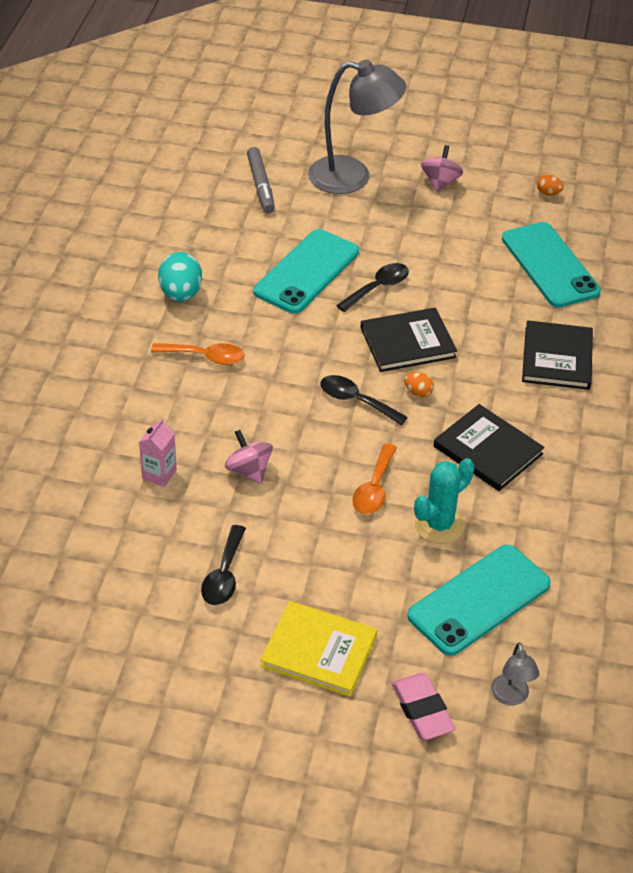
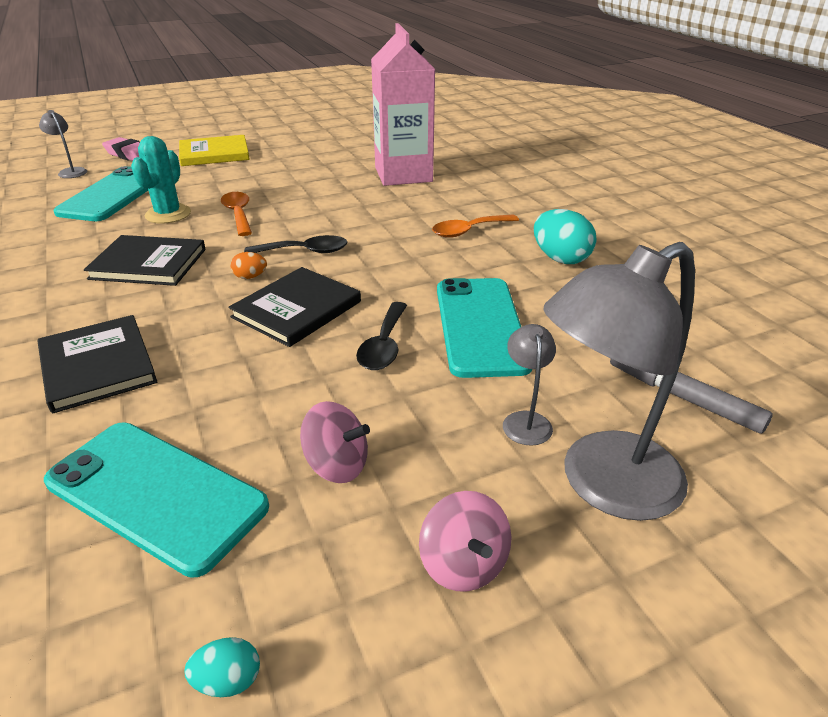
camera: 145 degrees right, 10 degrees down
pink carton [139,419,177,487] -> pink carton [371,23,435,186], size x2.41
black spoon [201,525,246,605] -> none
pink spinning top [225,430,273,484] -> pink spinning top moved to [300,401,370,483]
orange egg [537,174,564,195] -> turquoise egg [184,637,260,697]
none -> grey lamp [503,324,556,446]

